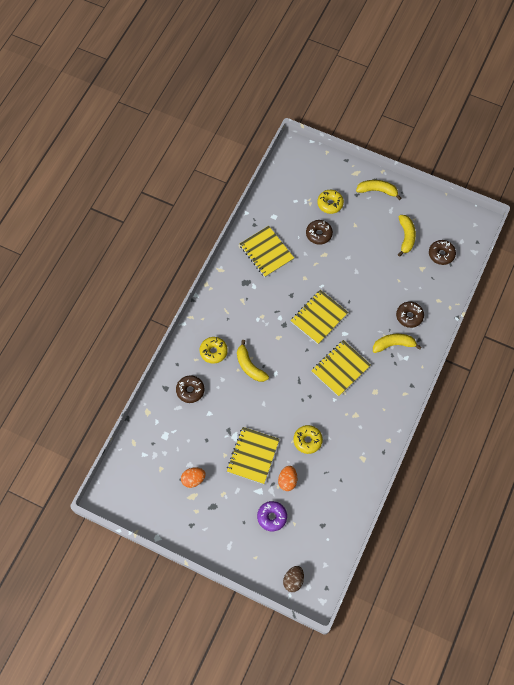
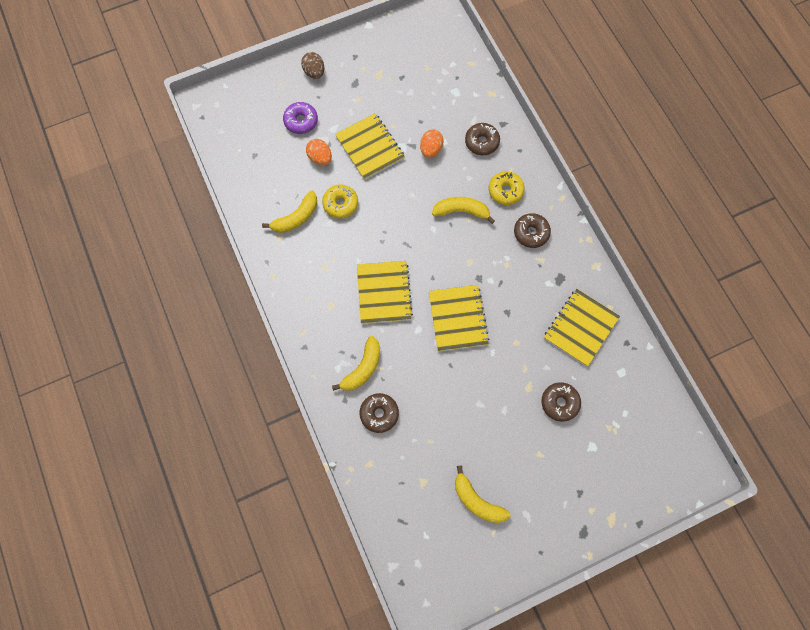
camera: 130 degrees right, 5 degrees up
orange egg [181,468,206,488] -> orange egg moved to [420,130,444,158]
yellow notebook [240,226,294,277] -> yellow notebook turned 60 degrees counterclockwise [544,289,620,367]
brown egg [283,566,304,592] -> brown egg moved to [301,52,324,79]
yellow donut [317,190,344,214] -> none
yellow banana [356,180,401,200] -> yellow banana moved to [262,191,317,233]
brown donut [429,240,456,265] -> brown donut moved to [514,213,551,248]

